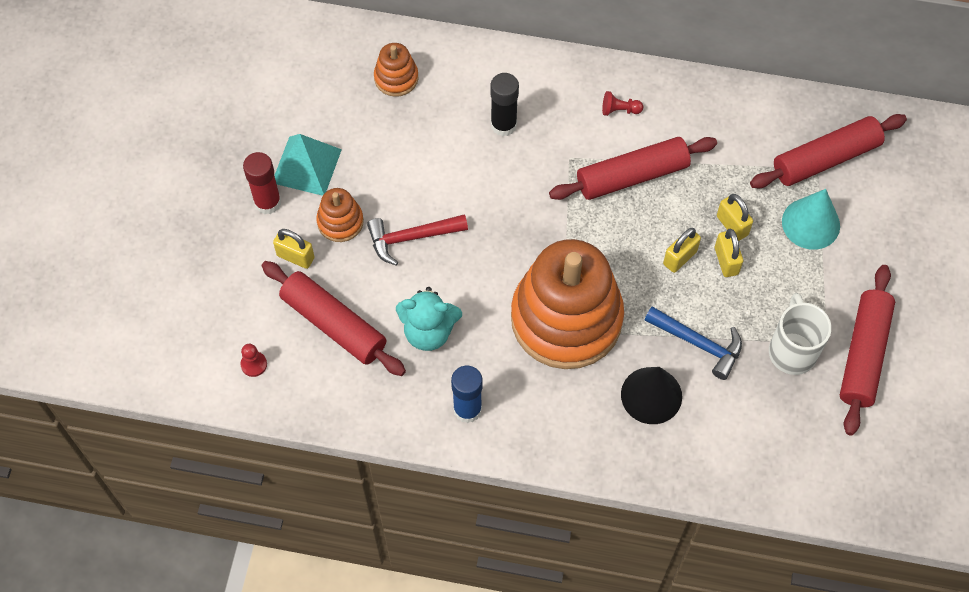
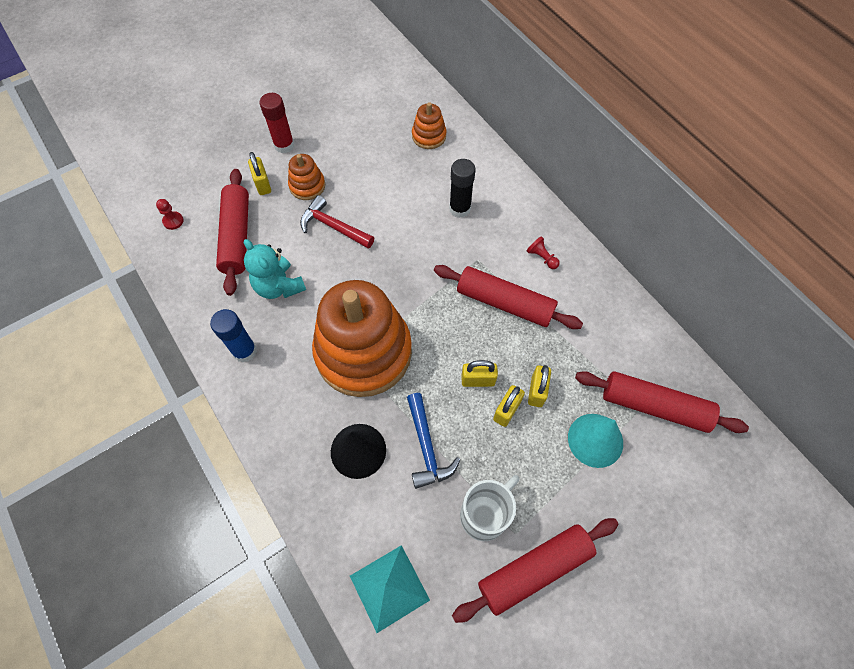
camera: 45 degrees right, 0 degrees up
turquoise pyramid [274,134,342,196] -> turquoise pyramid moved to [350,545,430,633]

